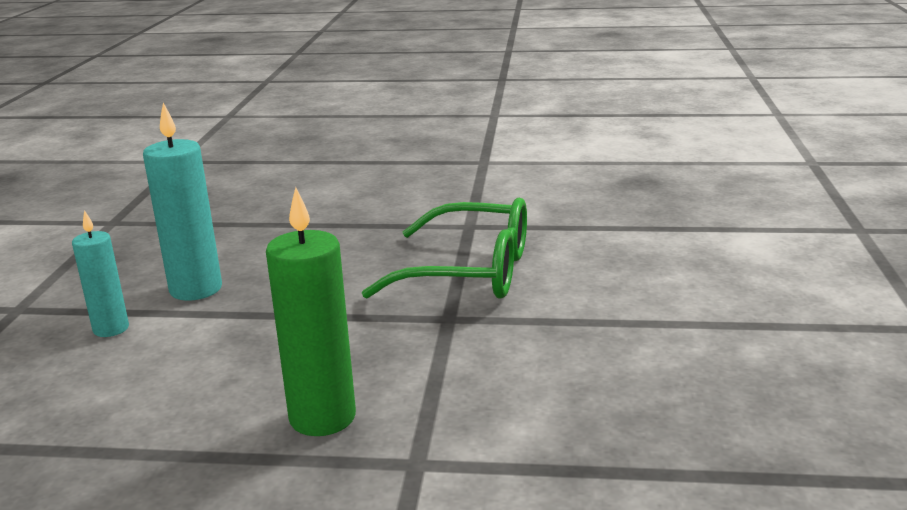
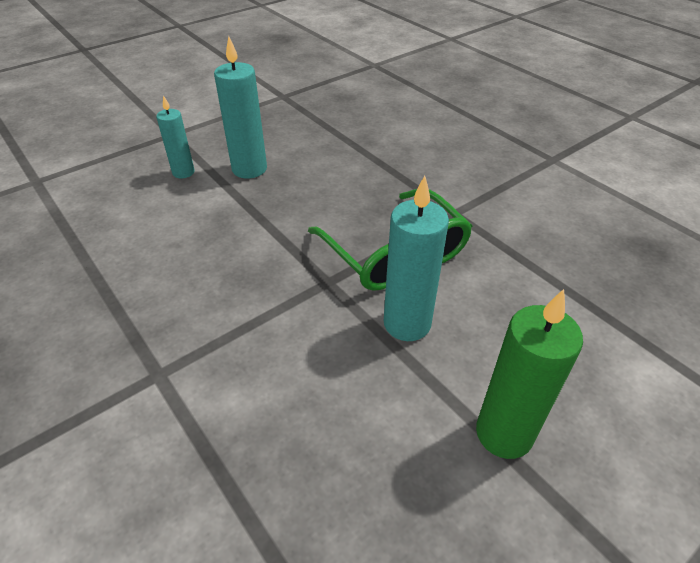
camera: 45 degrees right, 20 degrees up
green candle [266,187,356,436] -> green candle moved to [476,289,583,459]
none -> turquoise candle [384,176,449,341]

